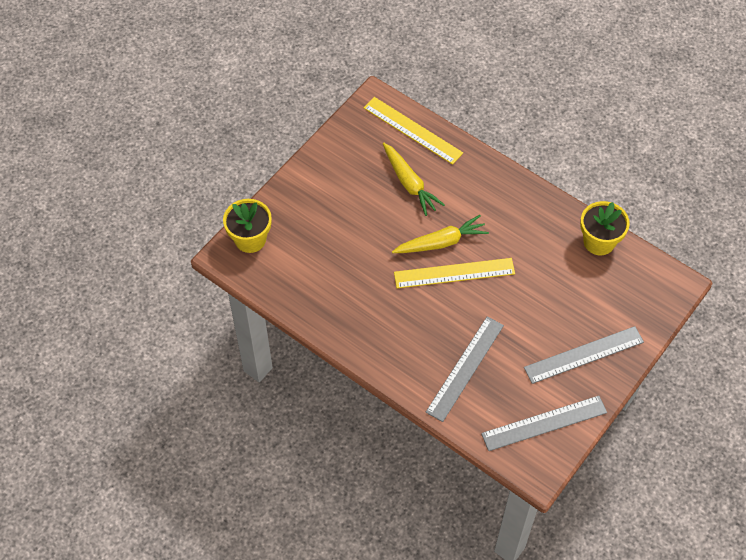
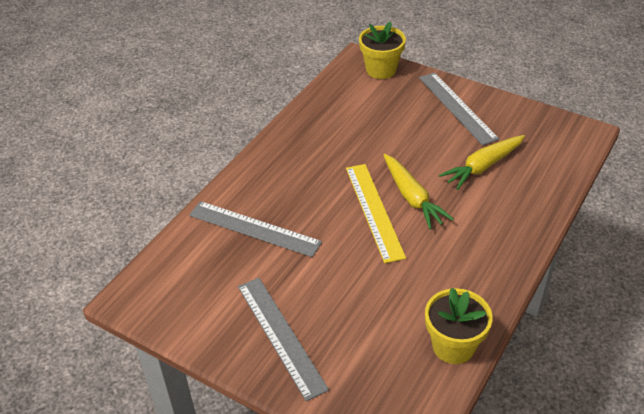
camera: 85 degrees right, 15 degrees down
yellow ruler [364,97,463,165] -> none
grey ruler [481,396,607,451] -> grey ruler moved to [419,72,499,145]

